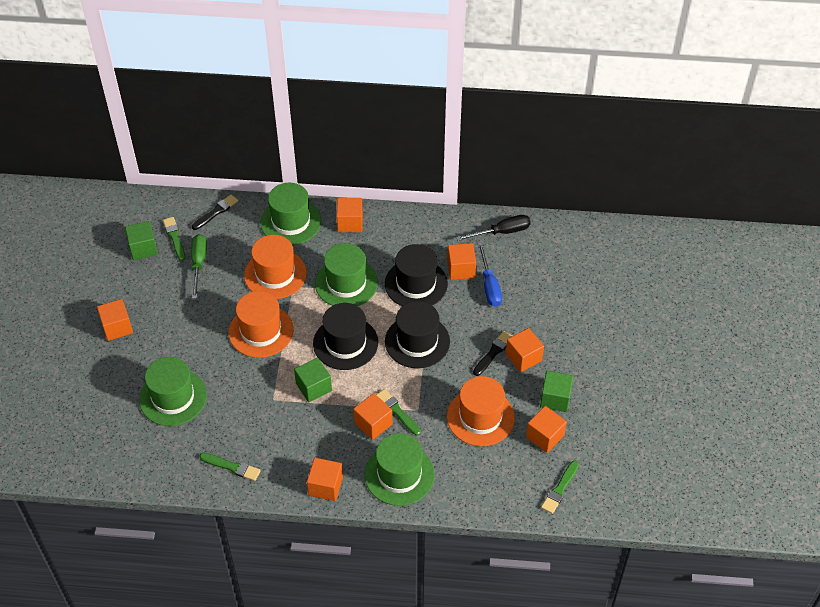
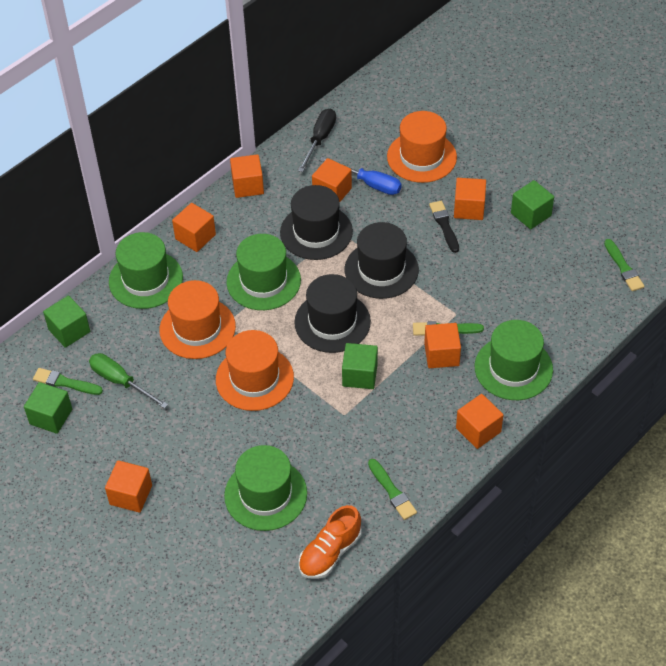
camera: 50 degrees left, 0 degrees up
black brush [192,194,238,230] -> green cube [43,296,90,348]
green brush [199,453,261,481] -> green brush turned 90 degrees clockwise [368,459,417,520]
orange hat [447,376,515,446] -> orange hat moved to [387,111,457,183]
orange cube [526,406,567,453] -> orange cube moved to [230,154,264,198]
none -> orange shoe [299,505,361,579]

